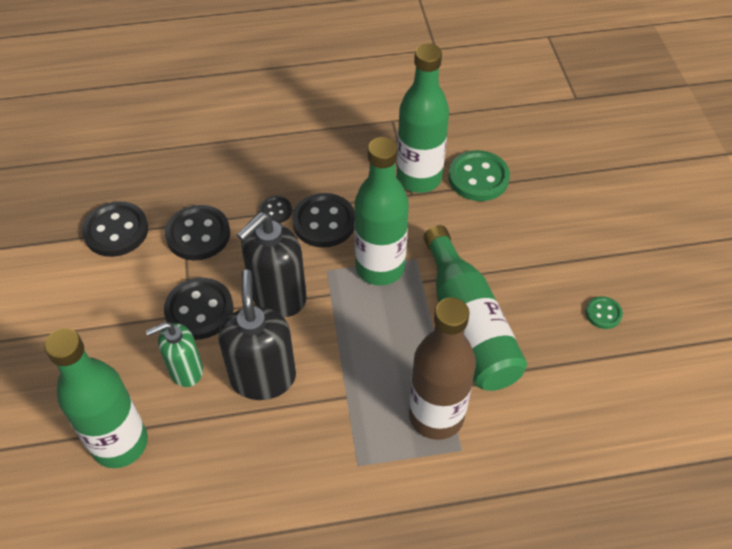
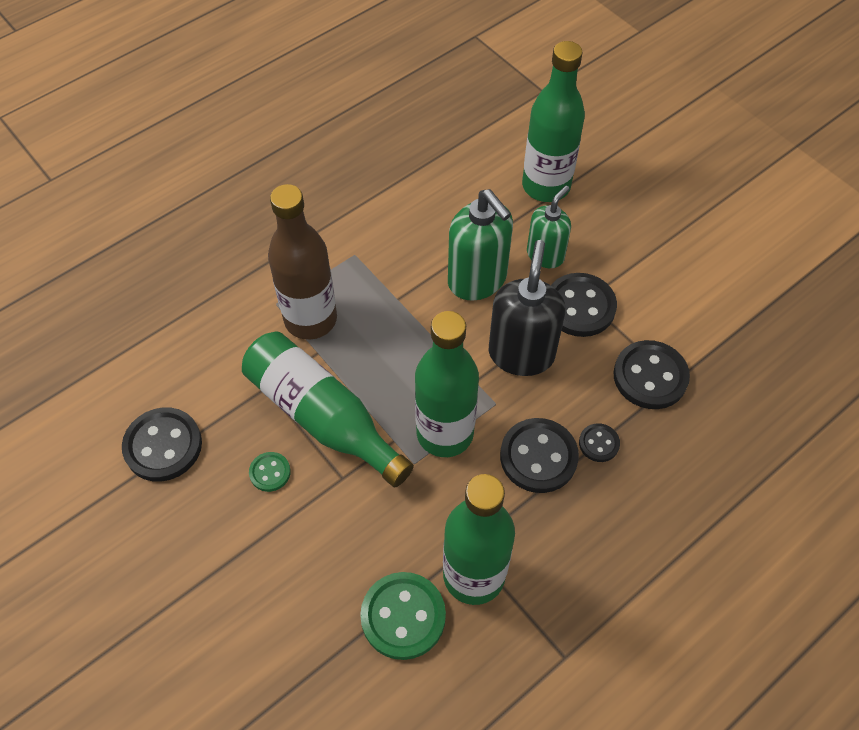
camera: 150 degrees right, 5 degrees up
black button [82,201,148,257] -> black button moved to [122,407,202,482]
black soap dispenser [218,270,296,400] -> green soap dispenser [448,189,513,300]
green button [585,296,623,329] -> green button moved to [249,452,291,492]

